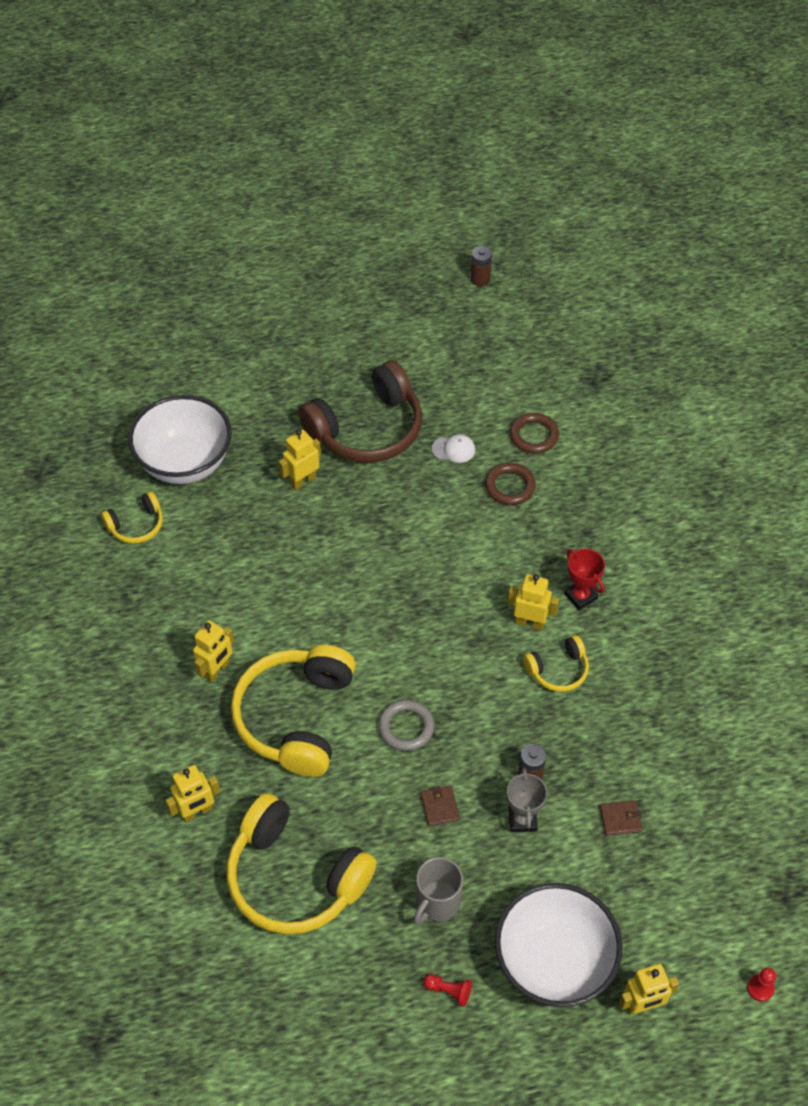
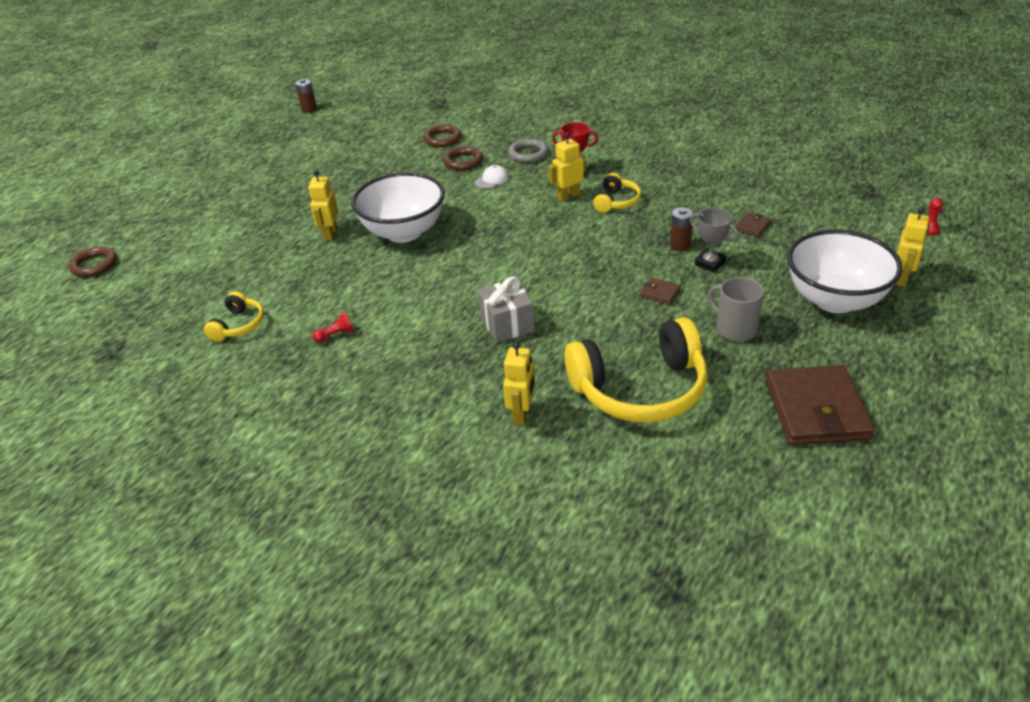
camera: 45 degrees left, 15 degrees down
white bowl [128,395,232,484] -> white bowl moved to [351,172,445,243]
yellow robot [193,620,234,682] -> none
yellow headphones [231,645,356,777] -> grey gift [478,276,535,343]
brown headphones [298,360,422,463] -> none
grey ring [378,700,435,751] -> grey ring moved to [508,139,548,163]
grey mug [414,857,463,925] -> grey mug turned 150 degrees clockwise [708,277,764,342]
red pawn [423,974,472,1007] -> red pawn moved to [312,312,354,343]
white cap [432,434,475,463] -> white cap moved to [475,165,509,189]
none -> brown ring [69,247,117,277]
none -> brown wallet [766,365,875,445]

